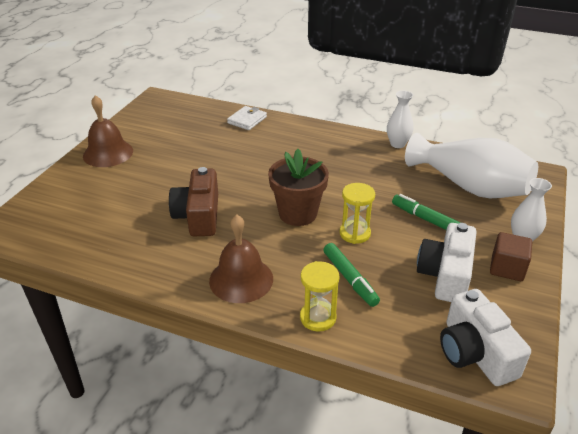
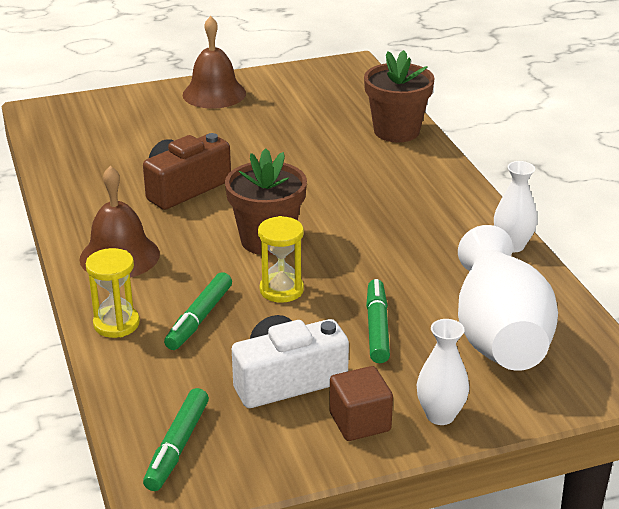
camera: 50 degrees right, 5 degrees down
white wallet [227,106,267,130] -> brown flower pot [364,50,435,142]
white camera [440,289,531,386] -> green marker [143,388,209,491]

